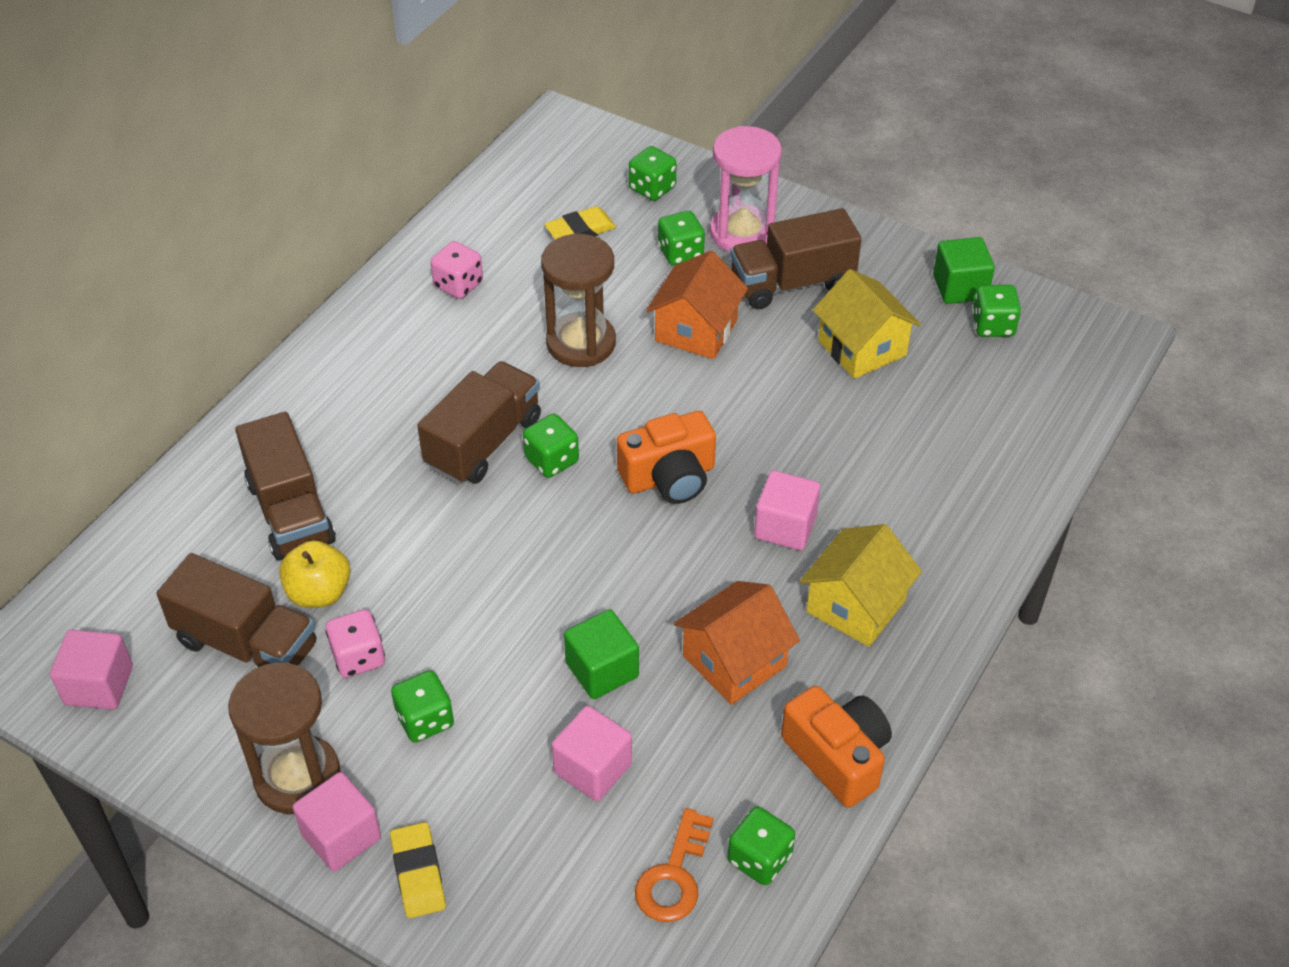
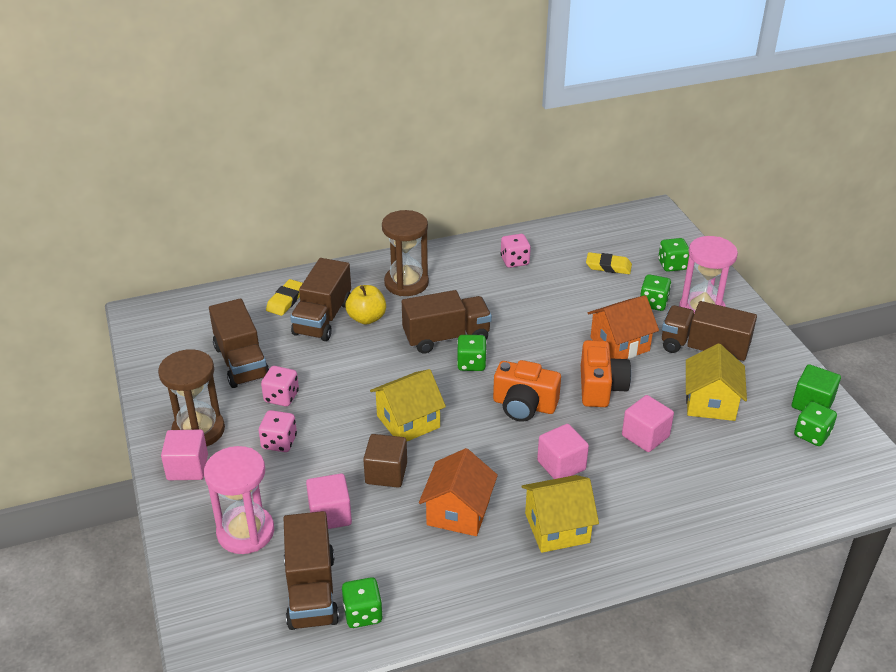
camera: 40 degrees right, 10 degrees down
pink cube [50,630,133,710] -> pink cube moved to [622,395,674,452]
yellow apple [279,540,350,608] -> yellow apple moved to [345,285,386,325]
yellow eraser [390,822,446,918] -> yellow eraser moved to [266,279,303,316]
green dice [391,670,454,742] -> pink dice [259,410,297,452]
brown hourglass [541,234,616,367] -> brown hourglass moved to [382,210,429,296]
green cube [564,609,639,699] -> brown cube [363,434,407,488]
orange key [635,808,713,922] -> brown truck [284,511,339,630]
orange house [674,581,800,705] -> orange house turned 75 degrees counterclockwise [419,448,498,536]
orange camera [781,686,892,808] -> orange camera moved to [581,340,631,407]
none -> pink hourglass [204,446,274,554]
none -> yellow house [370,369,446,441]

